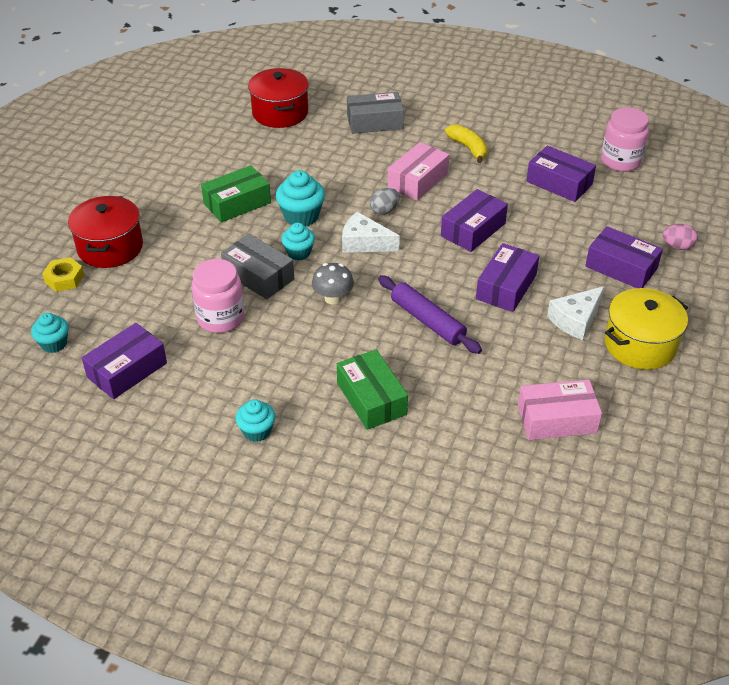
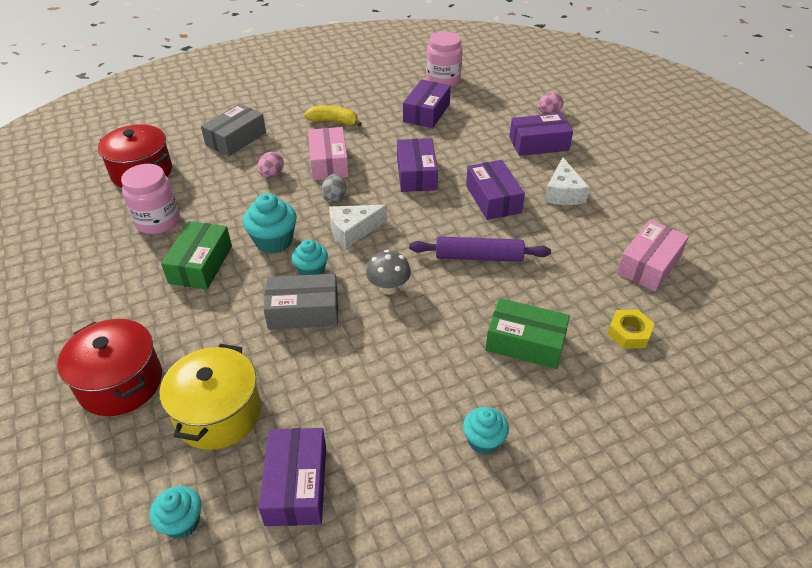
camera: 45 degrees left, 0 degrees up
yellow nut [42,257,84,292] -> yellow nut moved to [607,310,655,349]
pink jar [191,259,245,333] -> pink jar moved to [121,164,180,234]
purple box [526,146,596,202] -> purple box turned 60 degrees counterclockwise [403,79,451,128]
yellow pot [604,288,688,370] -> yellow pot moved to [159,344,261,450]
none -> pink egg [257,152,284,178]

